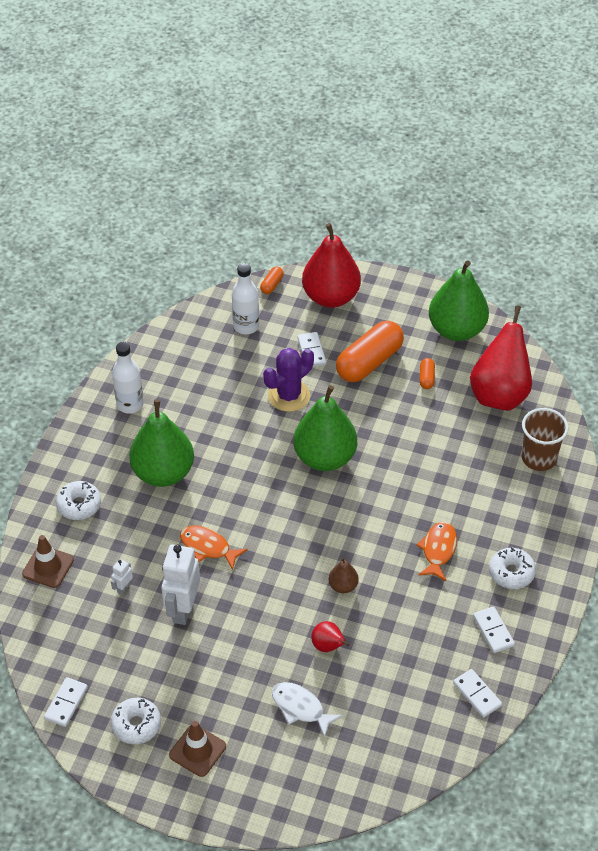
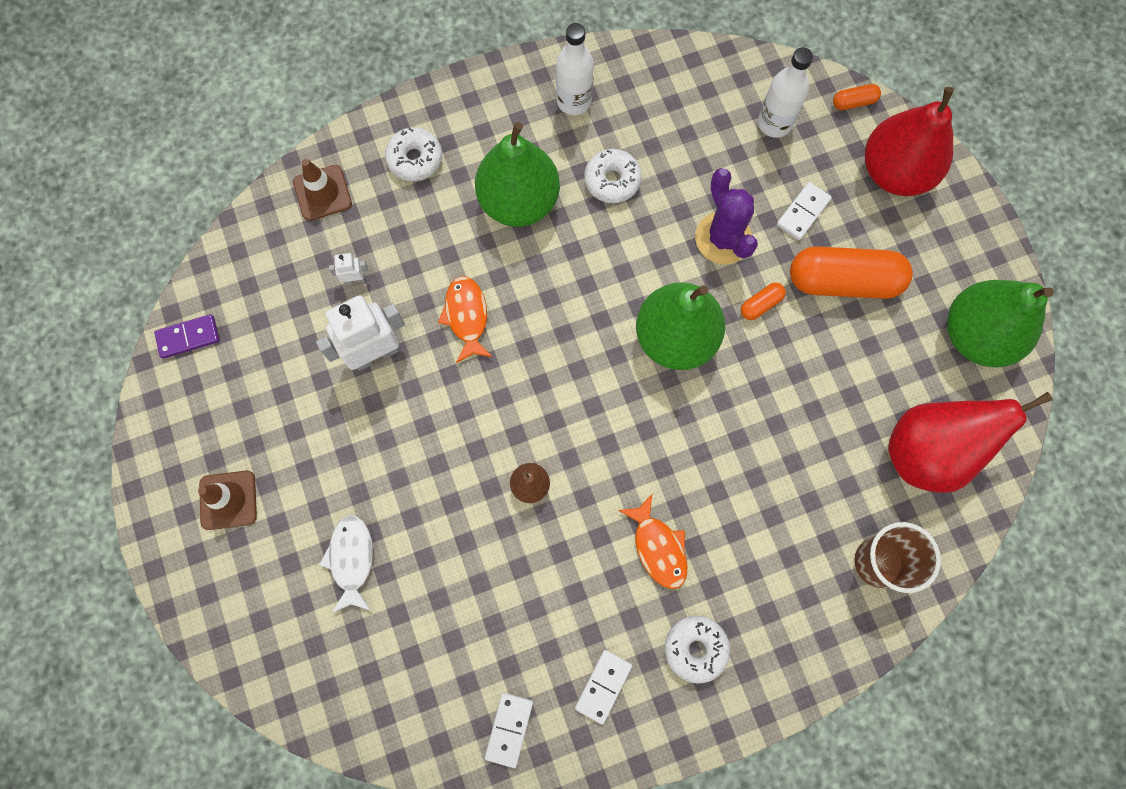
camera: 50 degrees right, 25 degrees up
white domino [44,677,88,727] -> purple domino [154,314,220,359]
white donut [111,698,161,744] -> white donut moved to [584,149,642,203]
purple cactus [263,348,314,412] -> purple cactus turned 60 degrees clockwise [695,168,758,264]
red pear [311,621,349,652] -> none
orange fish [416,522,457,581] -> orange fish turned 90 degrees clockwise [618,494,688,589]
orange capsule [420,358,435,389] -> orange capsule moved to [741,282,786,320]

